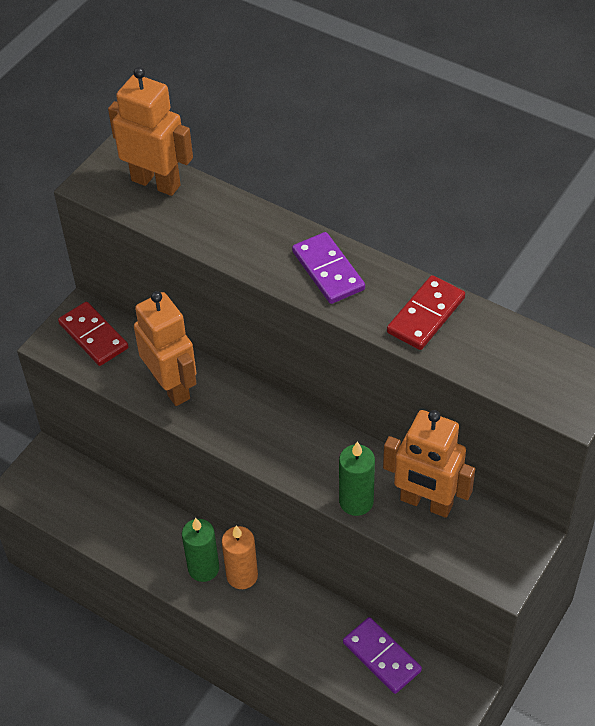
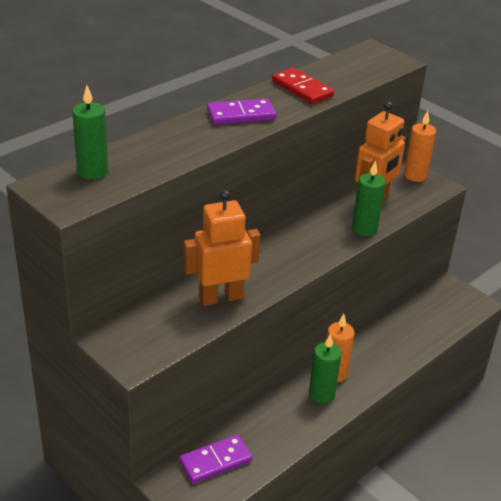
camera: 80 degrees left, 15 degrees down
red domino [58,302,128,366] -> none
orange robot [108,67,193,196] -> green candle [72,85,108,179]
purple domino [343,617,422,694] -> purple domino moved to [179,434,253,484]
none -> orange candle [404,111,436,182]

